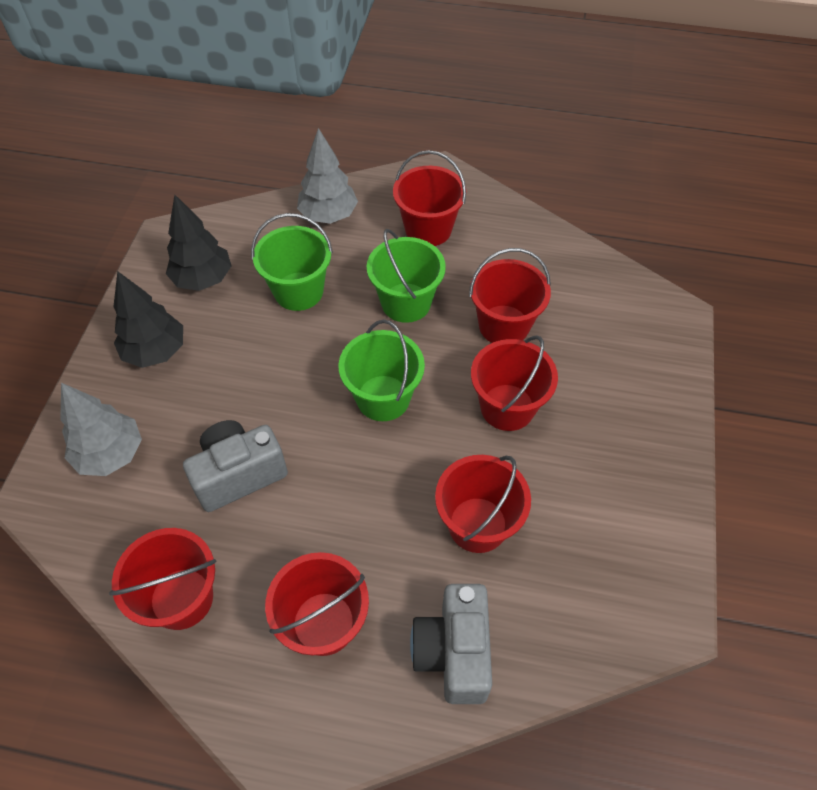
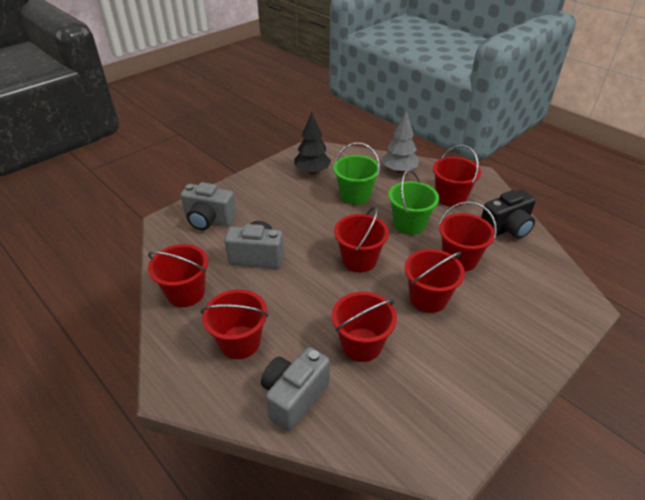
camera: 35 degrees right, 15 degrees down
grey tree [60,383,142,476] -> grey camera [180,182,236,230]
black tree [113,271,183,368] -> none
green bucket [338,320,425,421] -> red bucket [334,206,389,272]
none -> black camera [481,190,536,239]

